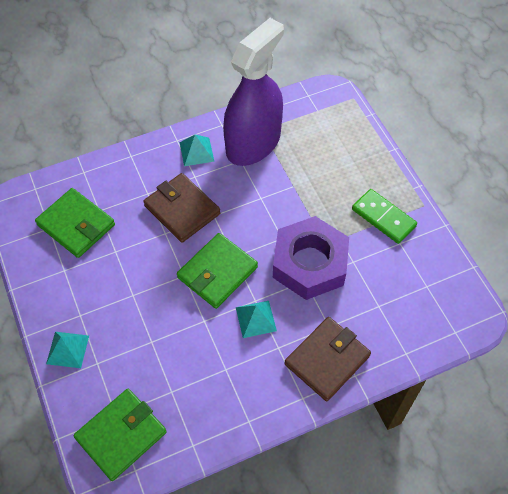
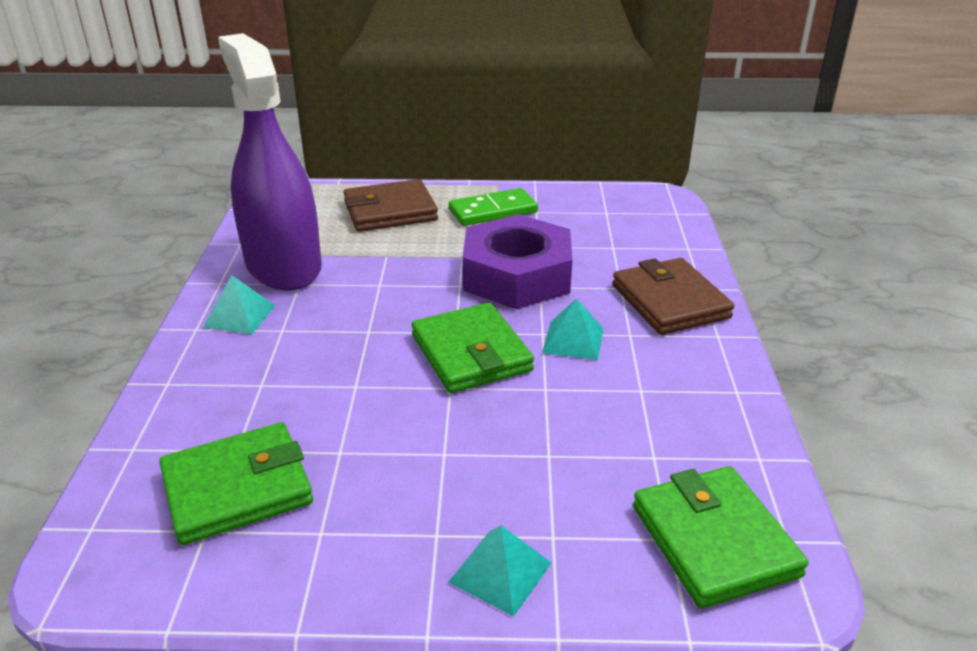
camera: 65 degrees left, 25 degrees down
brown wallet [143,173,220,243] -> brown wallet moved to [343,179,438,232]

